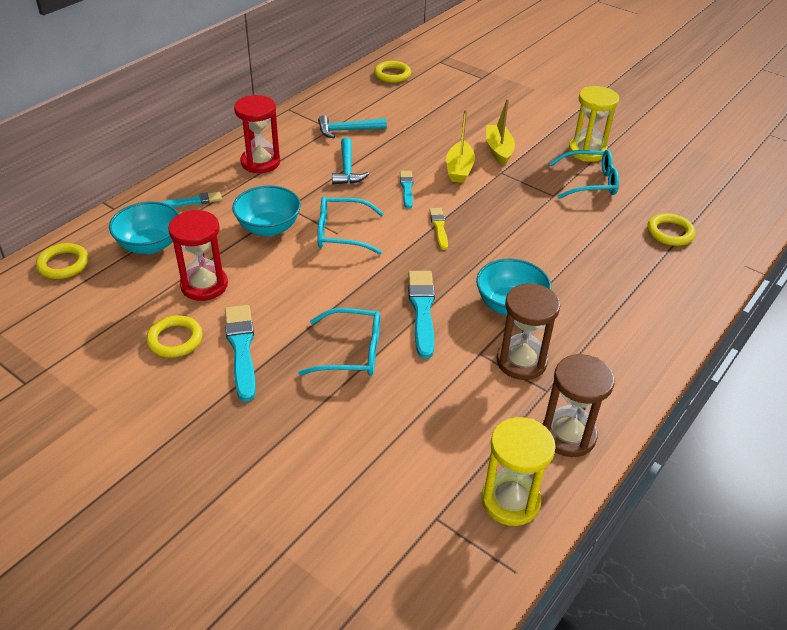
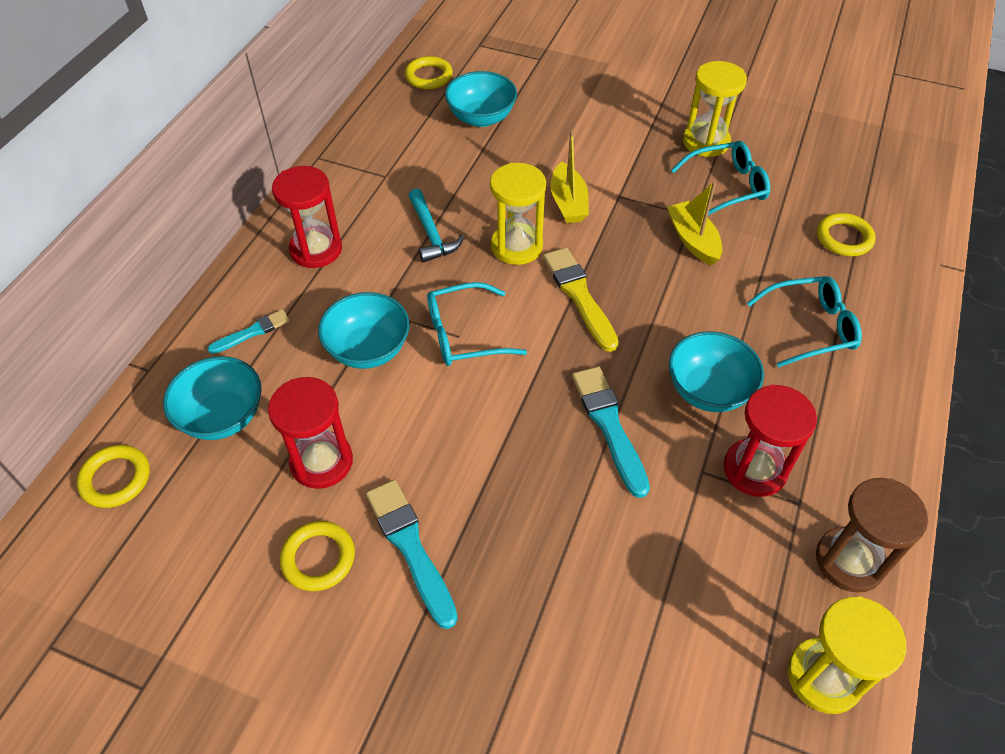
camera: 15 degrees left, 10 degrees up
turquoise glasses [298,308,380,376] -> turquoise glasses moved to [747,276,862,367]
turquoise hammer [318,115,387,139] -> none
turquoise brush [400,171,413,209] -> yellow hourglass [490,163,546,265]
yellow brush [429,208,448,250] -> yellow brush [543,247,619,352], size x1.69
yellow boat [486,99,515,165] -> yellow boat moved to [667,182,722,266]
brown hourglass [497,283,560,380] -> red hourglass [724,384,817,497]
none -> turquoise bowl [445,71,517,127]

